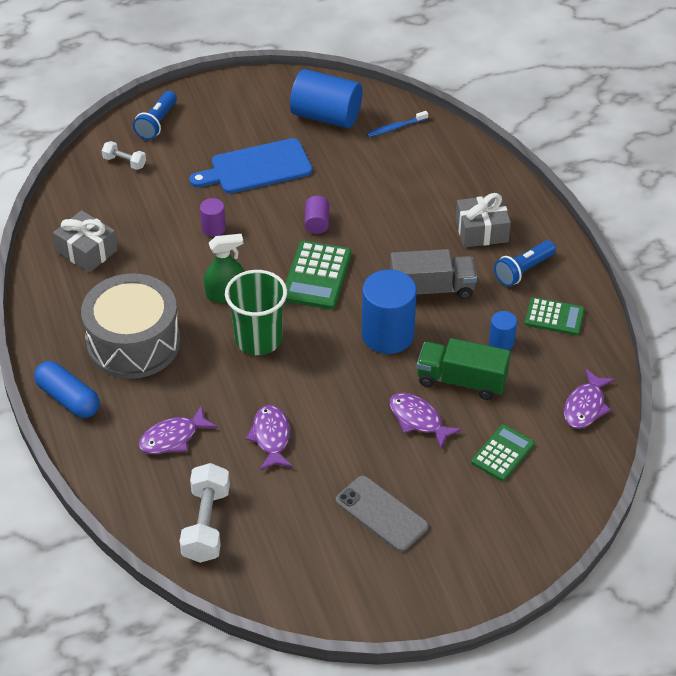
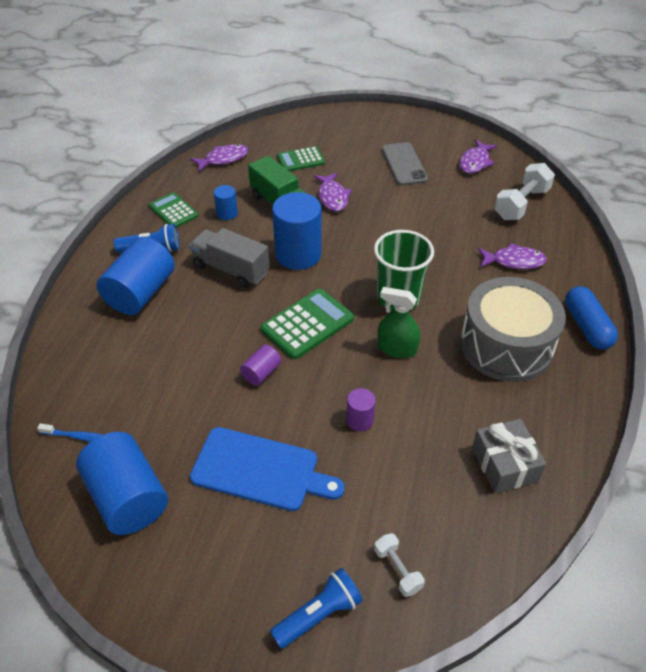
camera: 145 degrees left, 0 degrees up
purple fish [246,405,292,470] -> purple fish moved to [459,139,497,174]
grey gift [456,193,511,248] -> blue cylinder [97,237,175,315]

